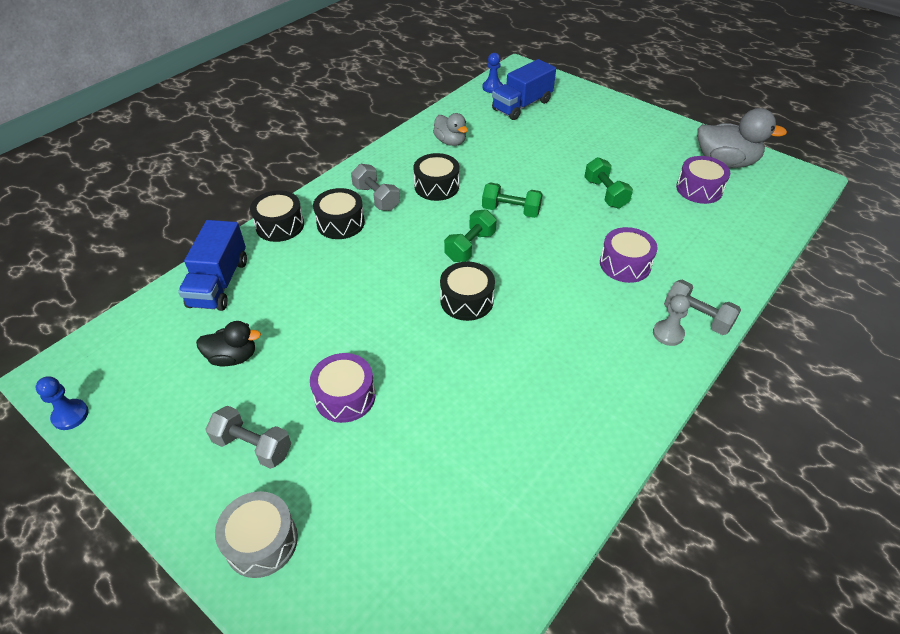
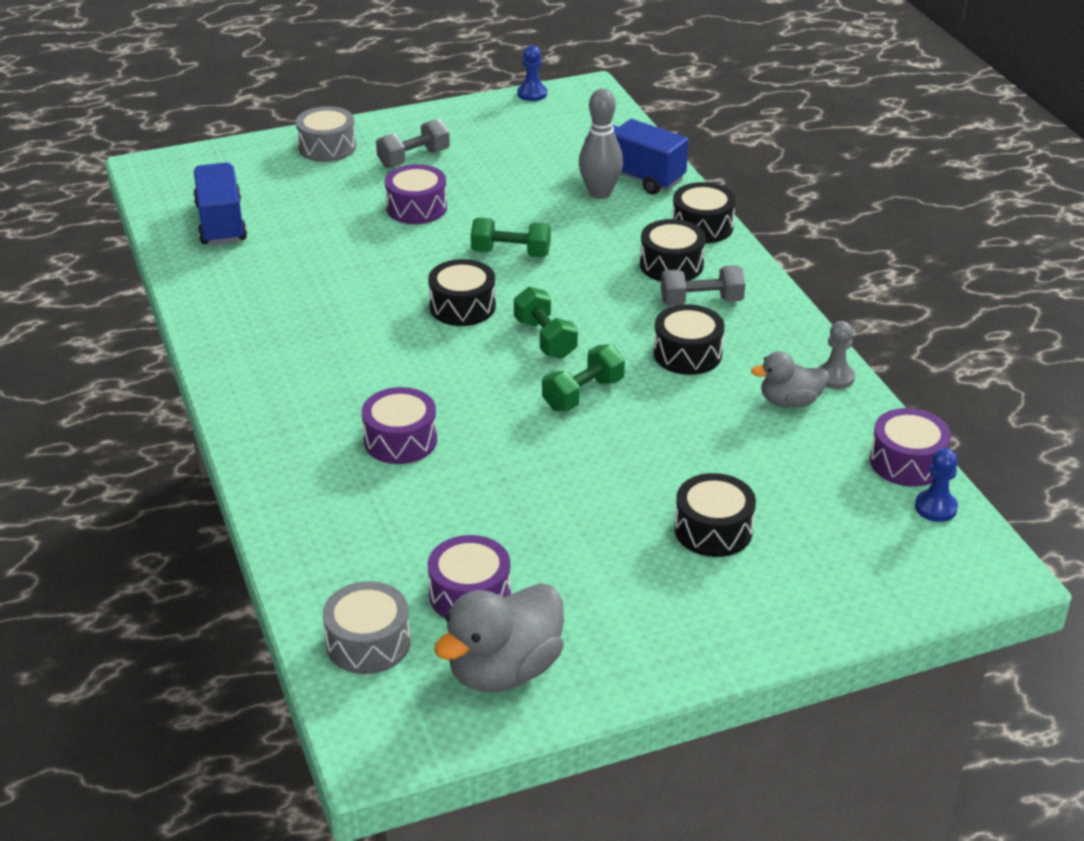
camera: 120 degrees right, 10 degrees down
black duck [196,321,261,367] -> none
blue truck [492,59,556,120] -> blue truck moved to [193,162,247,245]
green dumbbell [584,157,633,209] -> green dumbbell moved to [471,218,551,257]
grey pawn [653,294,690,346] -> grey pawn moved to [818,321,855,389]
grey dumbbell [664,280,741,335] -> none
none -> grey drum [323,581,410,674]
none -> grey bowling pin [579,89,623,199]
none -> black drum [674,473,756,557]
none -> purple drum [870,408,951,487]

